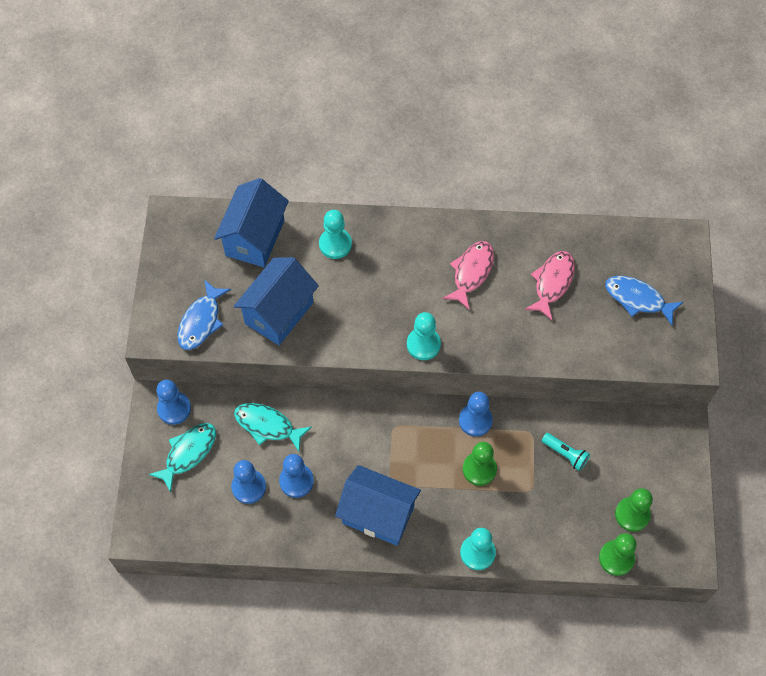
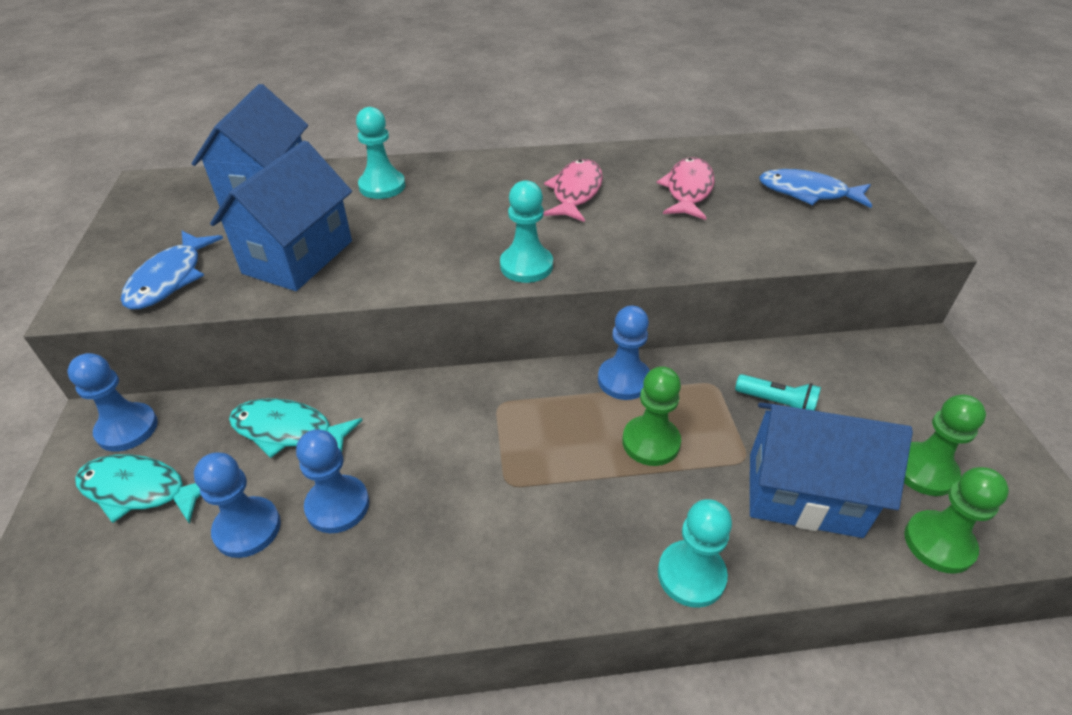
camera: 10 degrees left, 20 degrees down
turquoise fish [148,423,216,492] -> turquoise fish turned 105 degrees counterclockwise [75,454,201,524]
blue house [335,465,421,546] -> blue house moved to [750,403,913,538]

